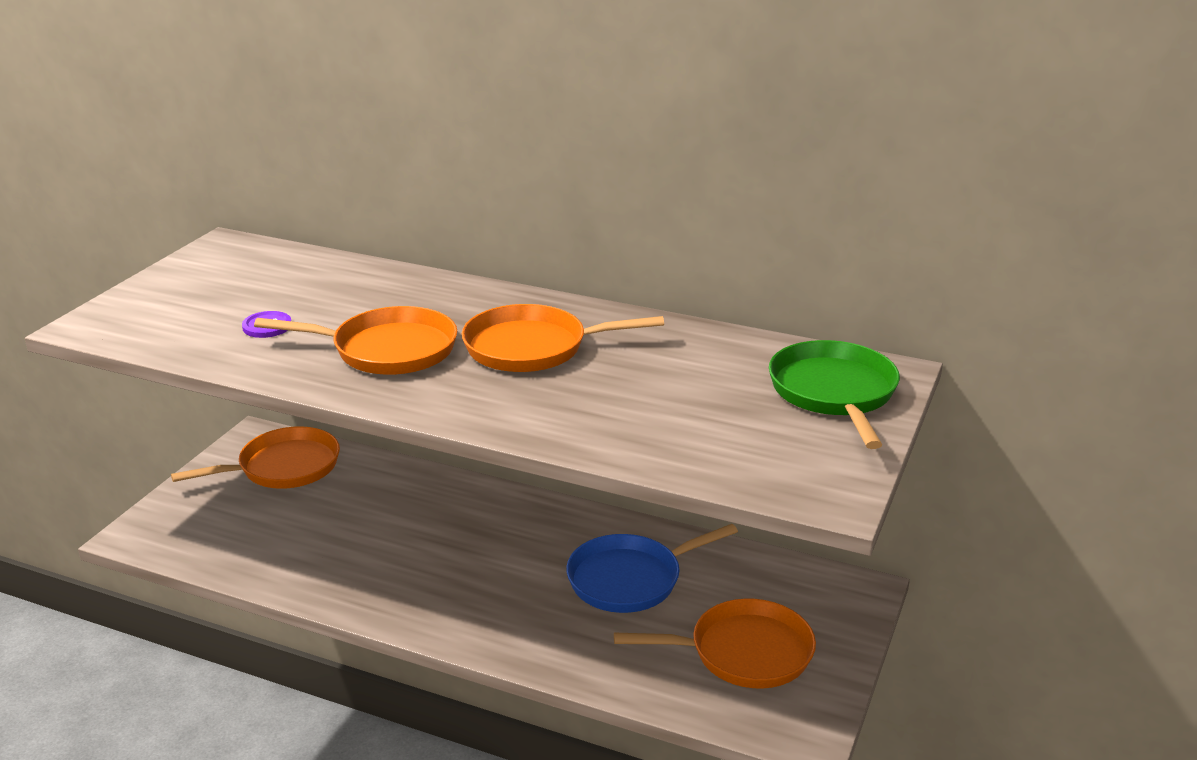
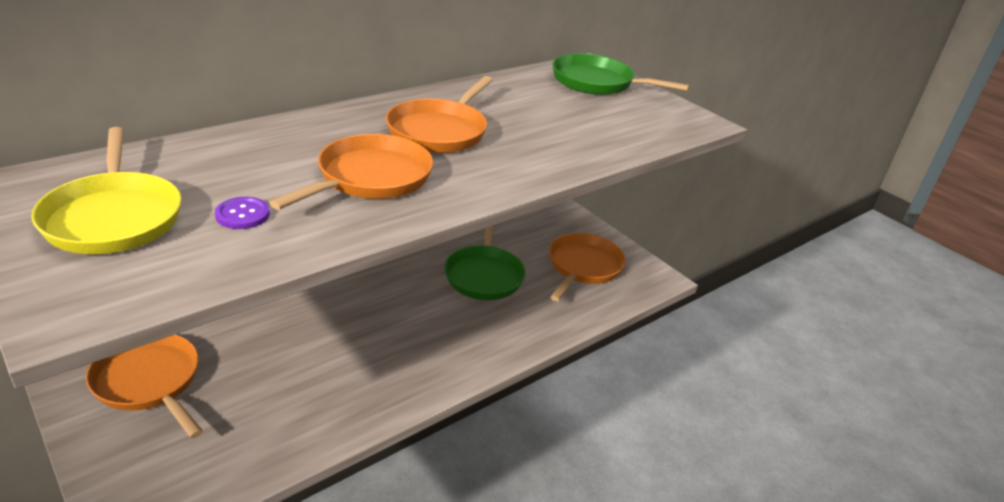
camera: 65 degrees left, 5 degrees up
orange pan [171,426,340,489] -> orange pan turned 45 degrees counterclockwise [86,334,203,438]
blue pan [566,524,738,613] -> green pan [445,226,525,300]
none -> yellow pan [31,127,182,254]

